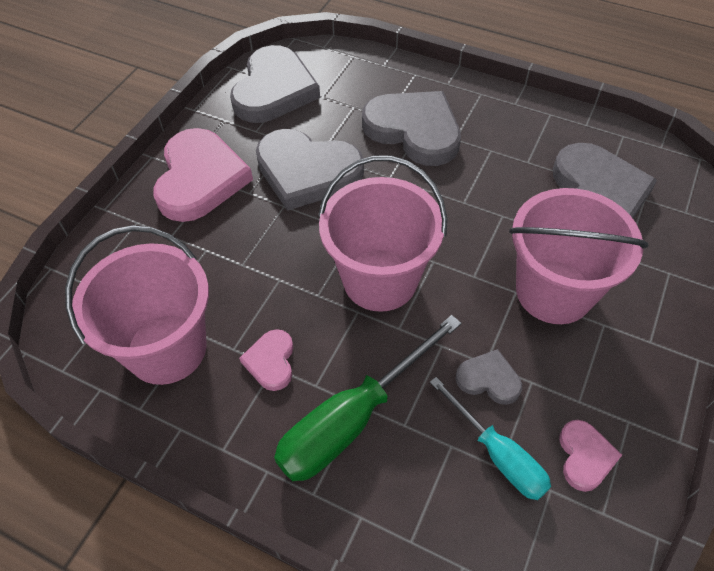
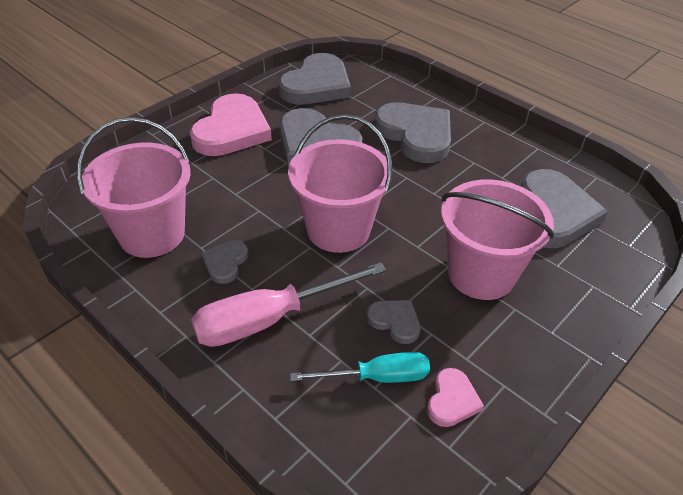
camera: 15 degrees right, 10 degrees down
pink heart [239,329,293,391] -> grey heart [201,240,248,284]
green screwdriver [274,315,462,481] -> pink screwdriver [191,262,386,347]
turquoise screwdriver [430,377,551,500] -> turquoise screwdriver turned 75 degrees counterclockwise [290,352,430,383]

